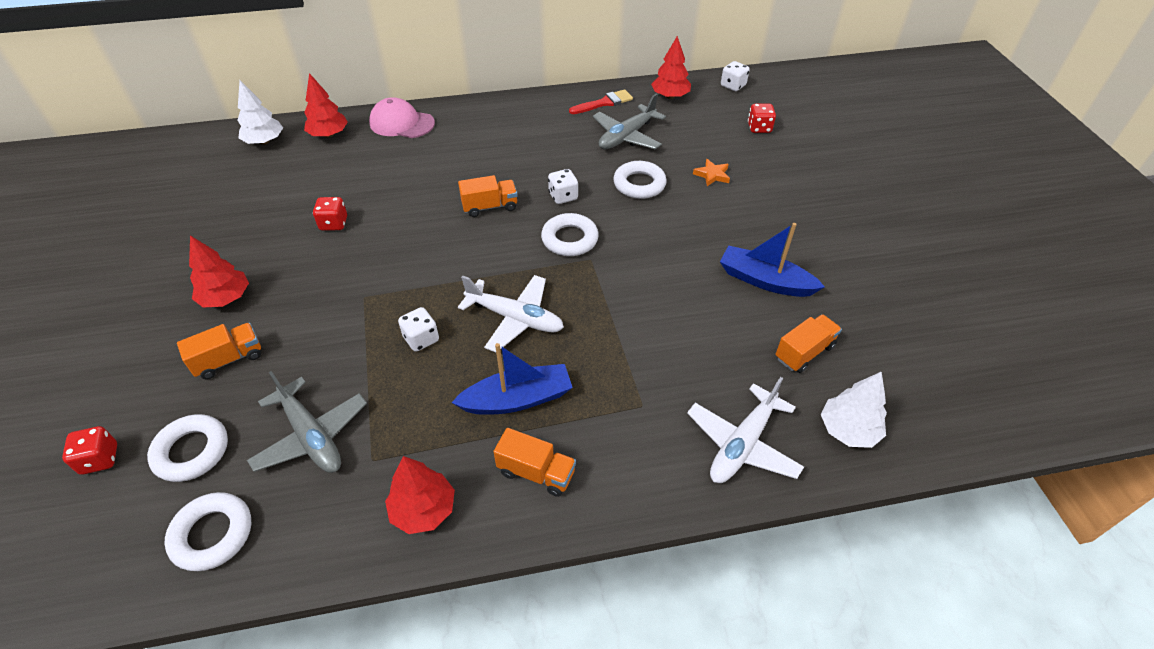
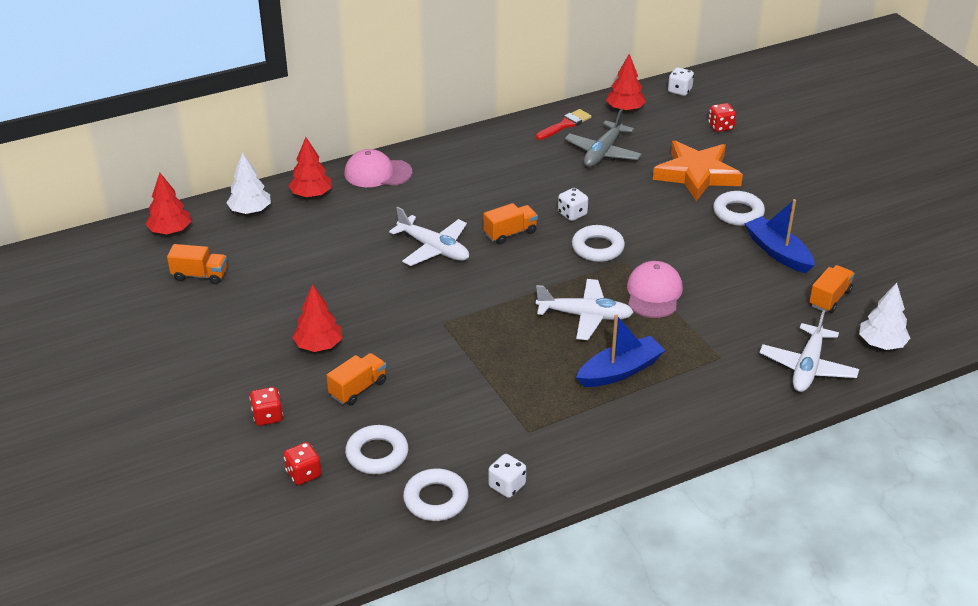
camera: 15 degrees left, 10 degrees down
grey plane [247,371,367,473] -> none
red dice [313,197,347,231] -> red dice moved to [250,387,283,426]
red tree [385,456,455,534] -> red tree moved to [146,173,191,234]
white dice [398,307,439,352] -> white dice moved to [488,454,526,498]
orange truck [493,428,576,497] -> orange truck moved to [167,244,227,284]
white ring [613,161,667,199] -> white ring moved to [713,191,765,226]
orange star [693,159,730,186] -> orange star [653,141,743,201], size x2.48
blue boat [720,223,825,297] -> blue boat turned 45 degrees clockwise [744,199,815,273]
none -> white plane [389,207,469,266]
none -> pink cap [627,261,683,318]

